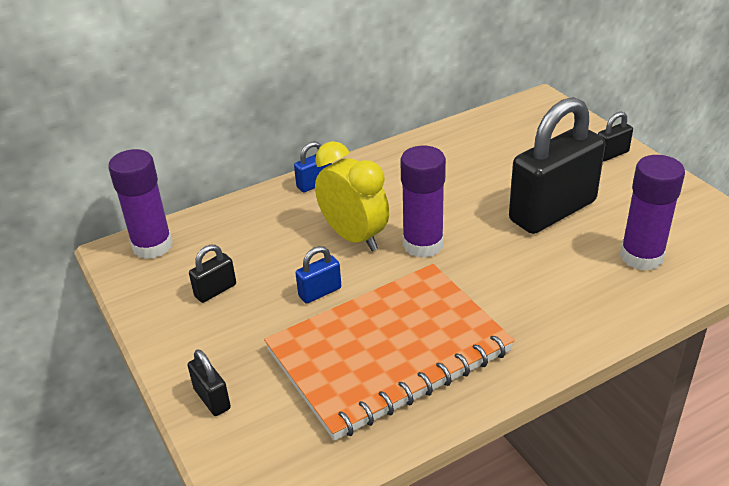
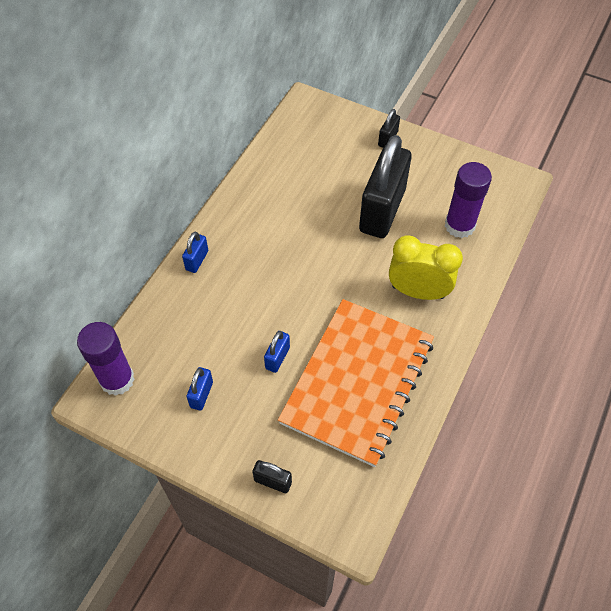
camera: 35 degrees left, 20 degrees up
black padlock [189,245,236,303] -> blue padlock [186,367,213,411]
yellow clock [315,141,389,251] -> yellow clock moved to [389,236,463,300]
purple glue stick [400,146,446,258] -> none

